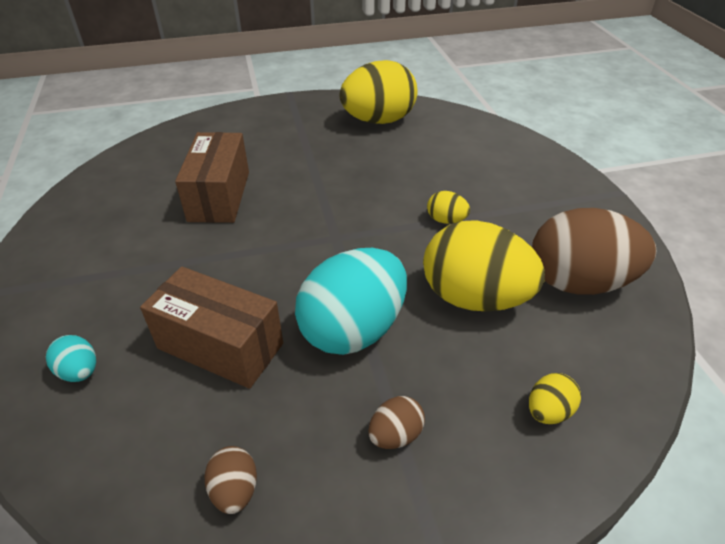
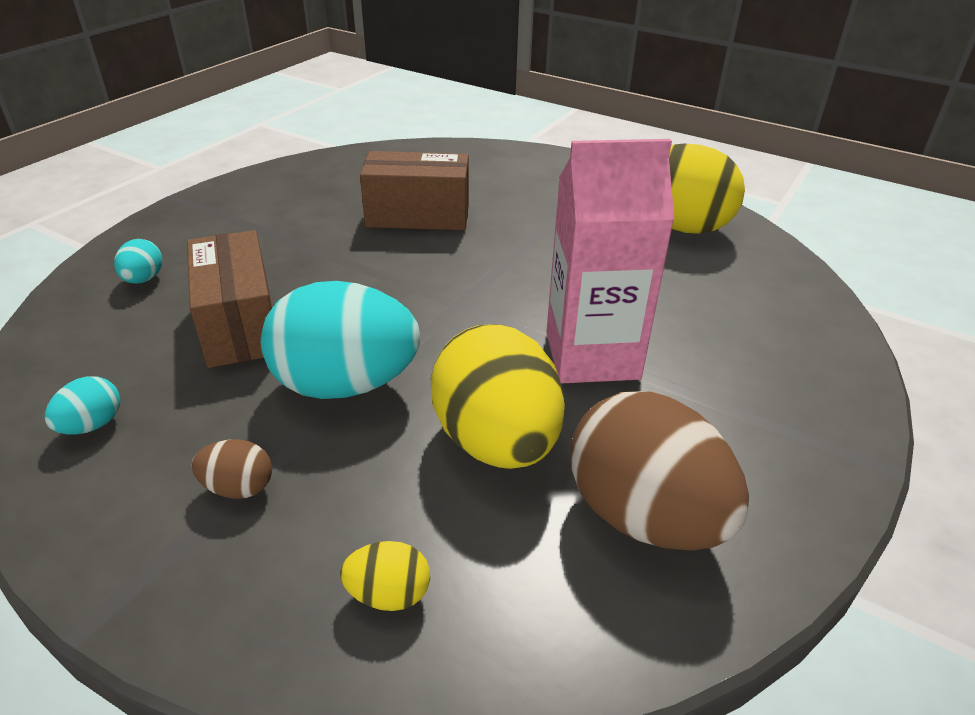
camera: 45 degrees right, 5 degrees down
brown box [175,132,249,223] -> brown box turned 45 degrees clockwise [360,151,469,230]
brown egg [205,446,257,514] -> turquoise egg [45,376,120,434]
yellow egg [427,191,470,224] -> pink carton [546,139,675,383]

